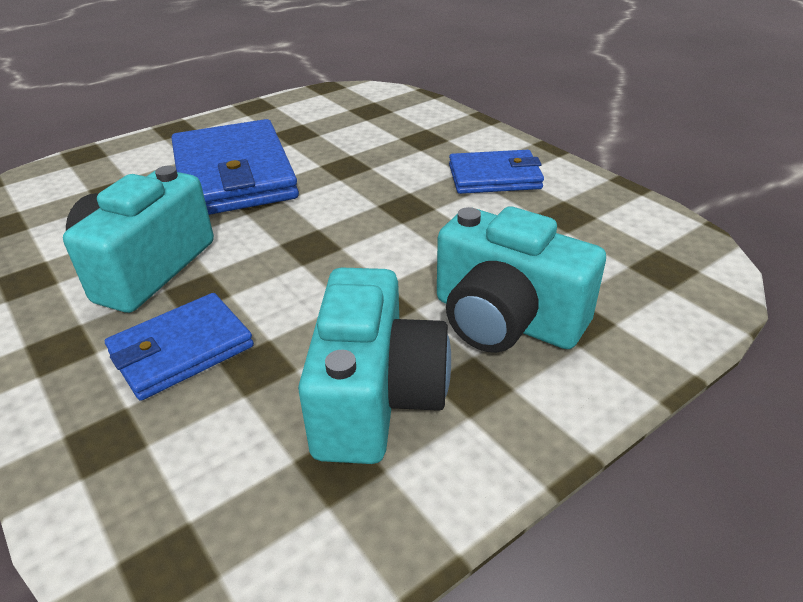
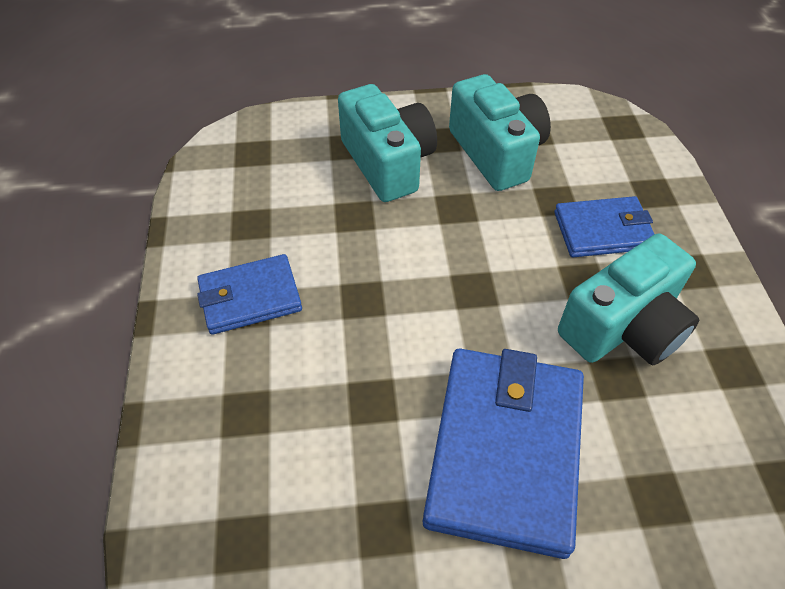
camera: 150 degrees left, 15 degrees up
turquoise camera [298,267,451,464] -> turquoise camera turned 120 degrees clockwise [449,74,551,191]
blue wallet [449,150,544,194] -> blue wallet turned 45 degrees counterclockwise [197,254,302,335]

